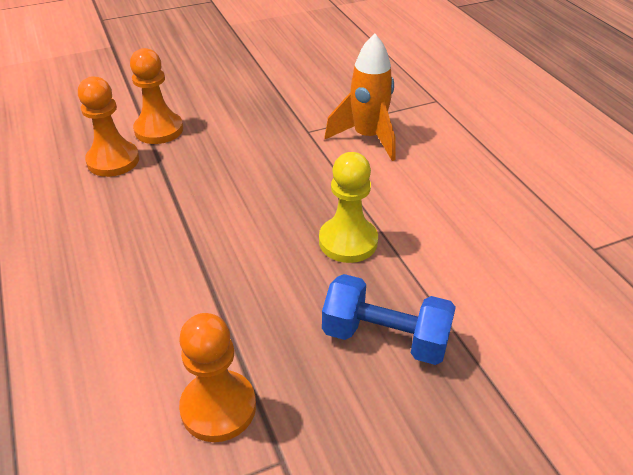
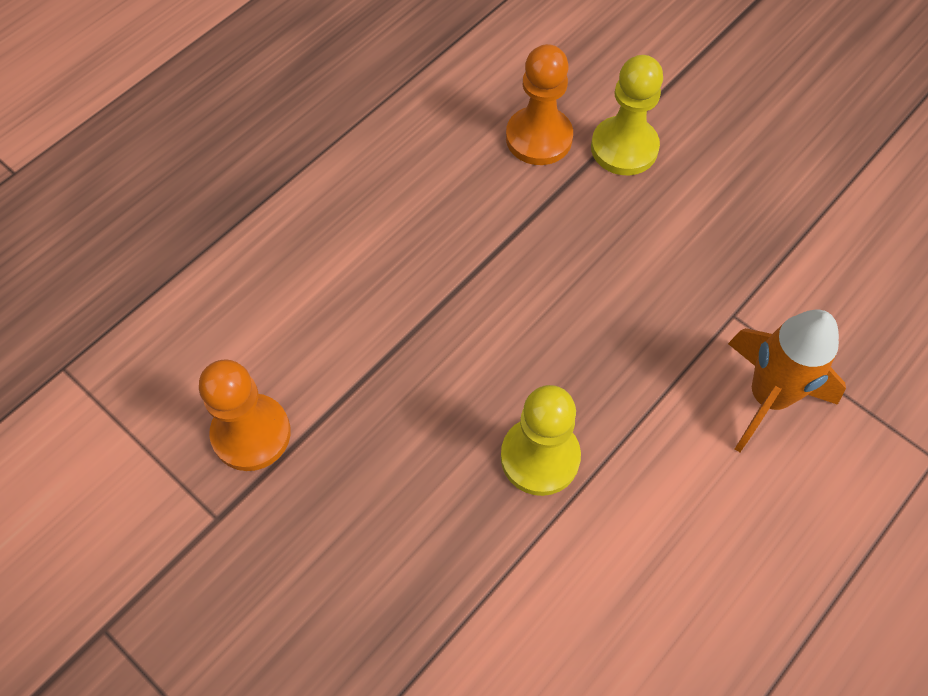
camera: 65 degrees right, 20 degrees up
orange pawn [130,48,183,144] -> yellow pawn [591,55,663,175]
blue dumbbell [322,274,456,365] -> none

